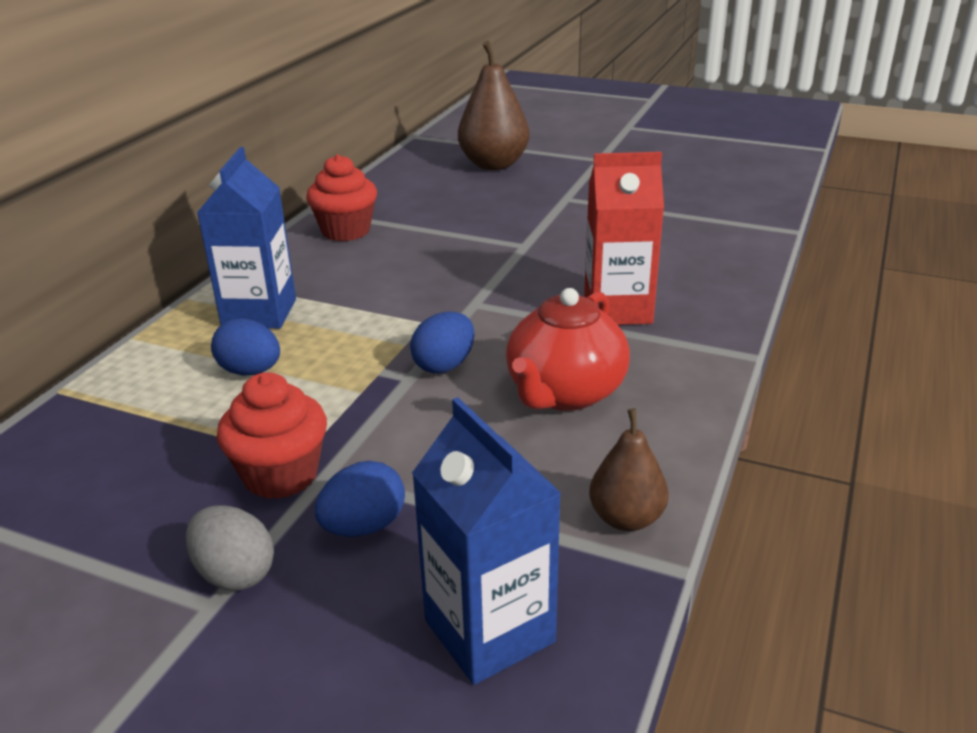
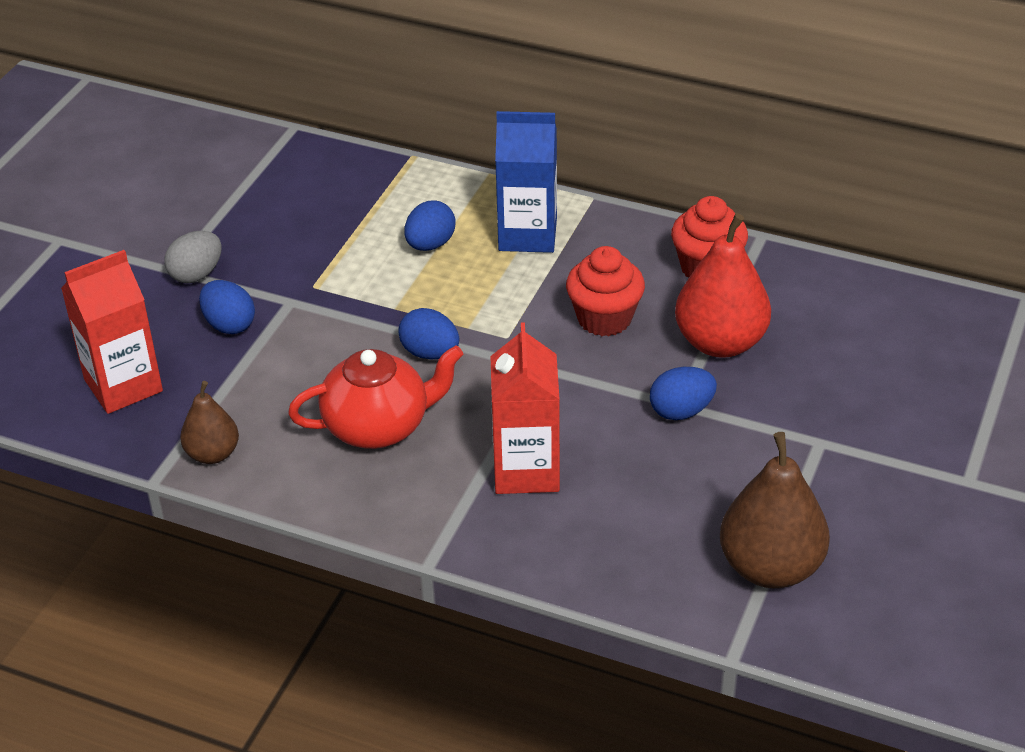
camera: 90 degrees right, 10 degrees up
red cupcake [217,372,327,499] -> red cupcake moved to [566,246,645,336]
blue carton [412,397,561,685] -> red carton [61,250,163,414]
brown pear [458,41,530,170] -> brown pear moved to [720,432,830,588]
red teapot [506,288,630,411] -> red teapot turned 135 degrees clockwise [288,345,463,449]
none -> blue egg [650,367,717,420]
none -> red pear [675,213,771,358]

